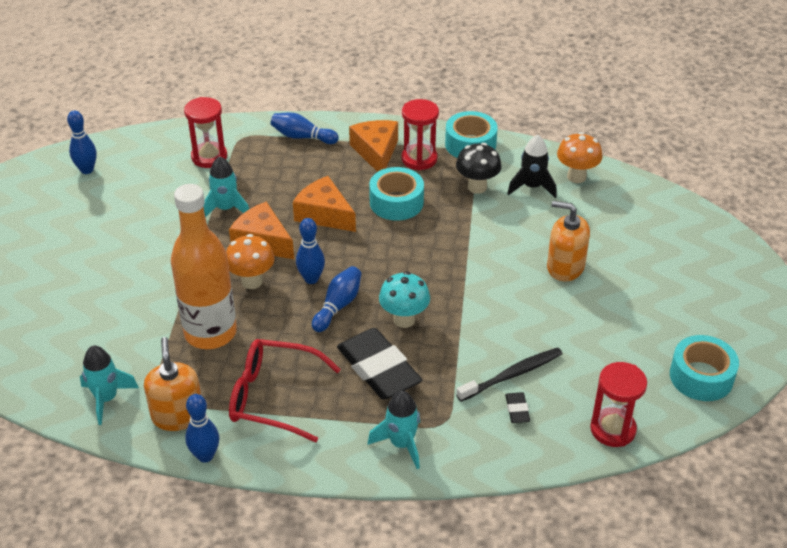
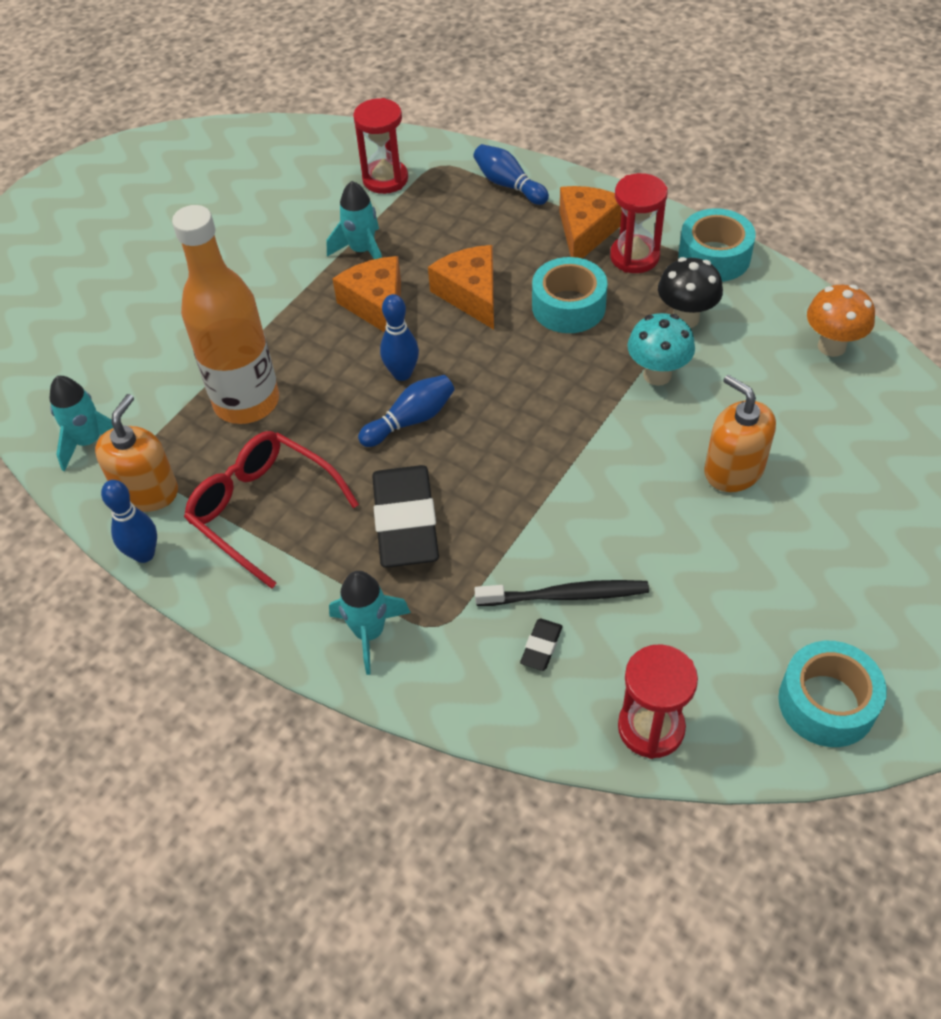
camera: 30 degrees right, 10 degrees up
blue bowling pin [67,110,97,174] -> none
orange mushroom [226,234,275,289] -> none
turquoise mushroom [379,271,430,328] -> turquoise mushroom moved to [627,313,695,386]
black rocket [507,135,557,198] -> none

